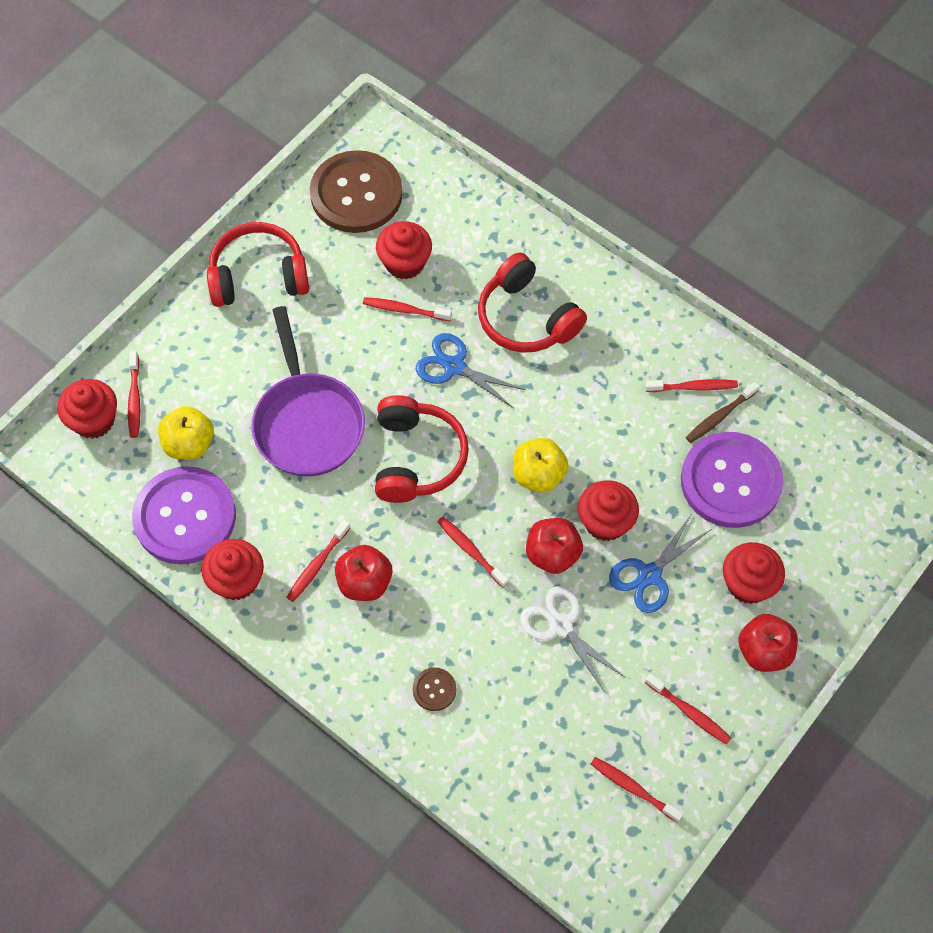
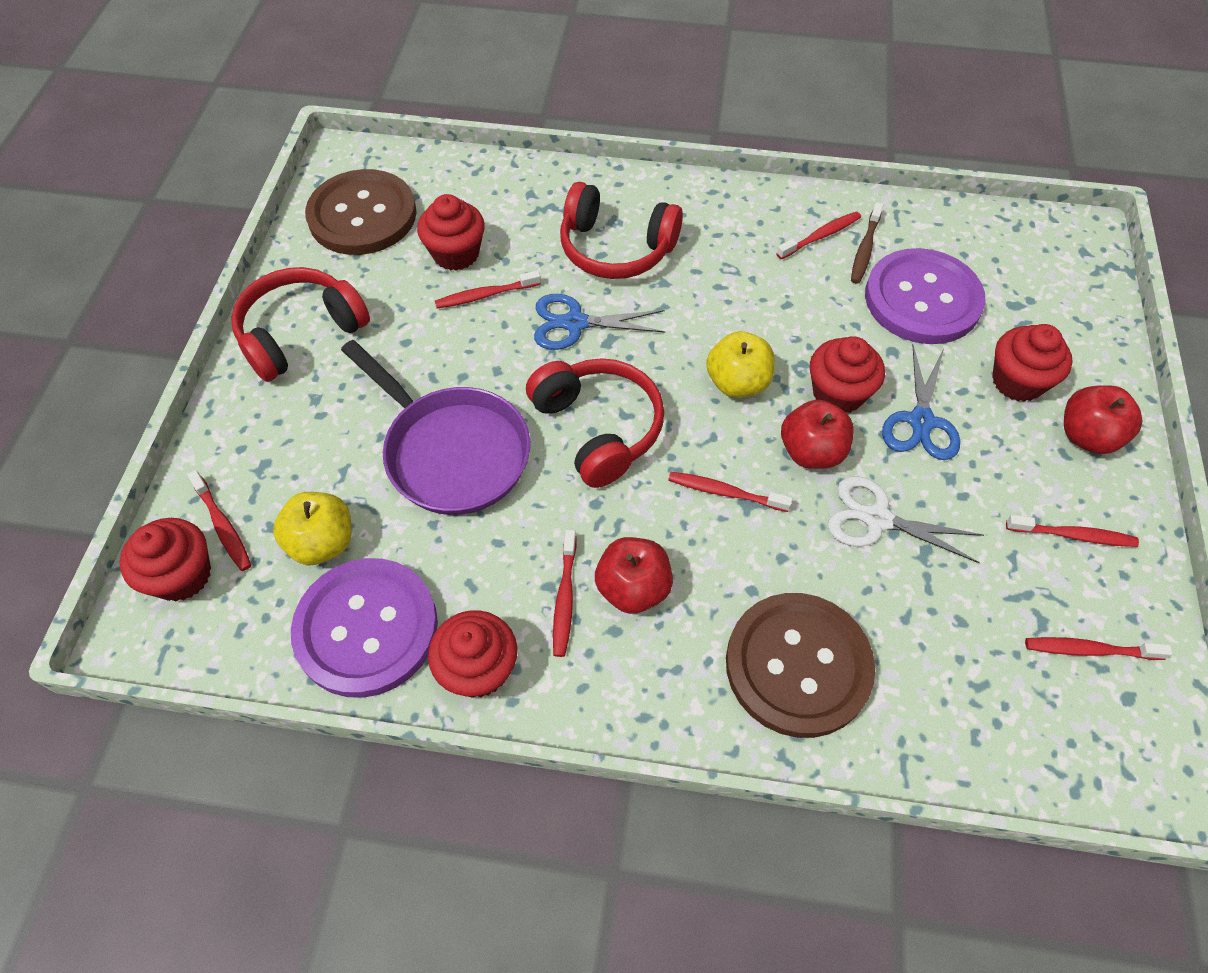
camera: 30 degrees left, 5 degrees down
brown button [413,667,456,711] -> brown button [726,593,875,738], size x2.44

